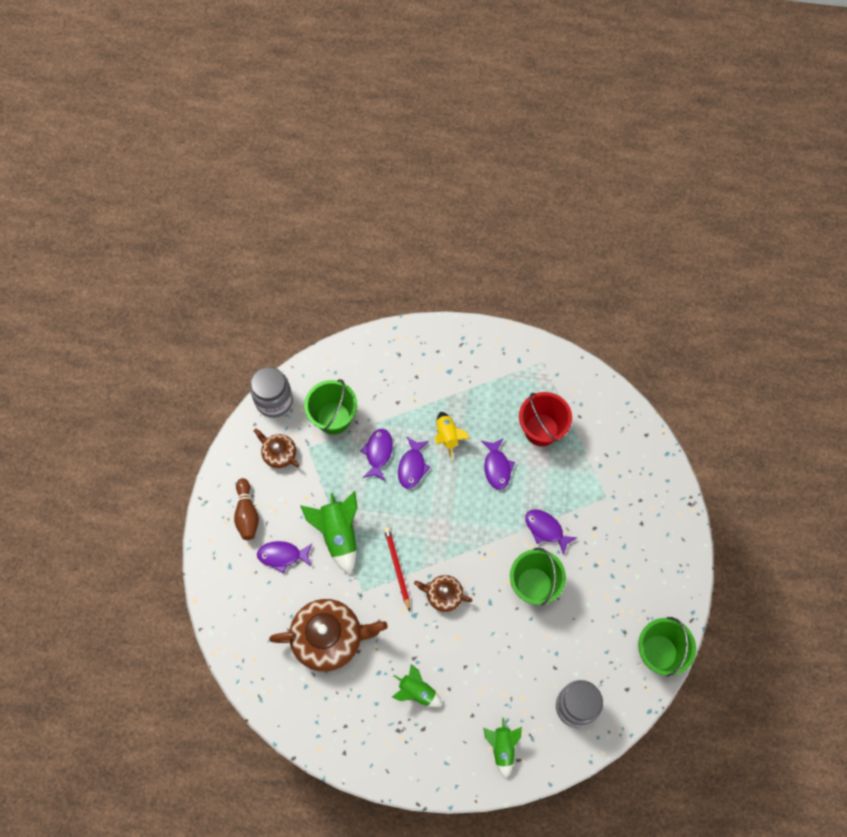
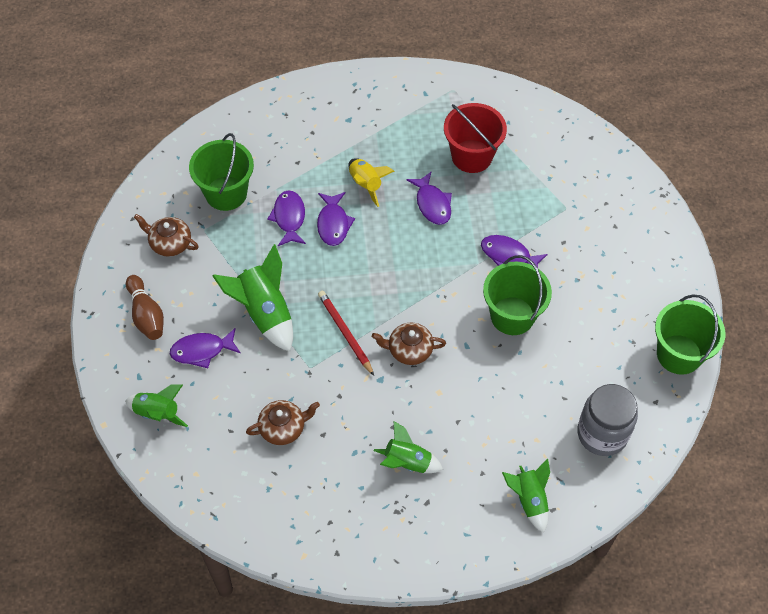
camera: 15 degrees left, 10 degrees down
grey jar [250,367,293,418] -> none
brown teapot [269,599,388,672] -> brown teapot [246,400,320,445], size x0.52
none -> green rocket [125,384,188,427]

